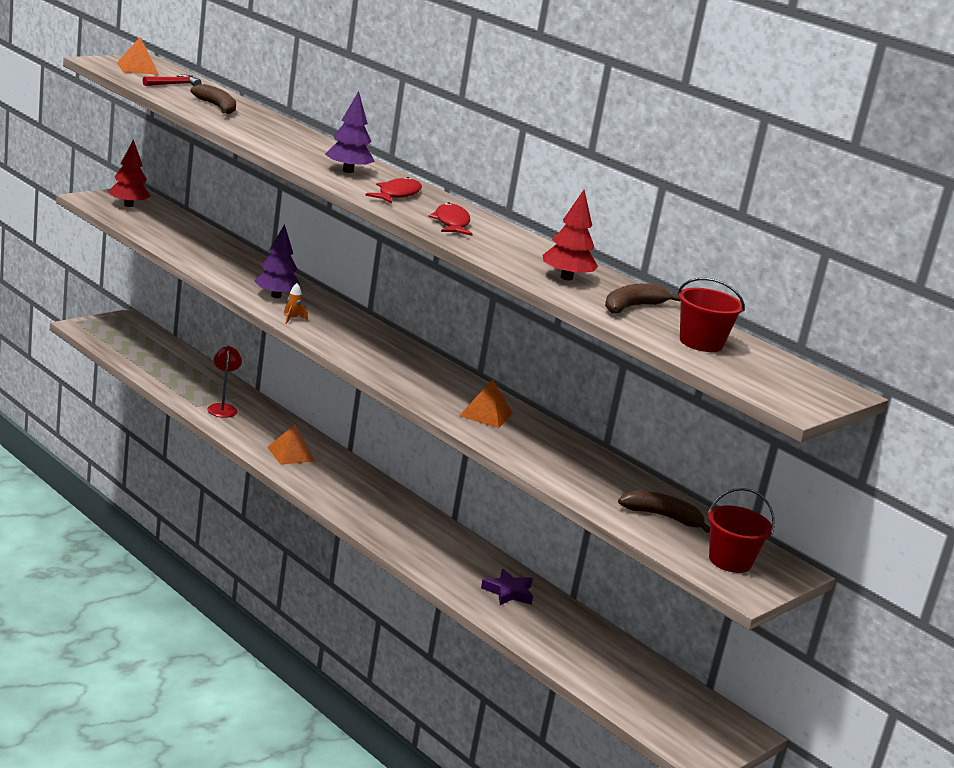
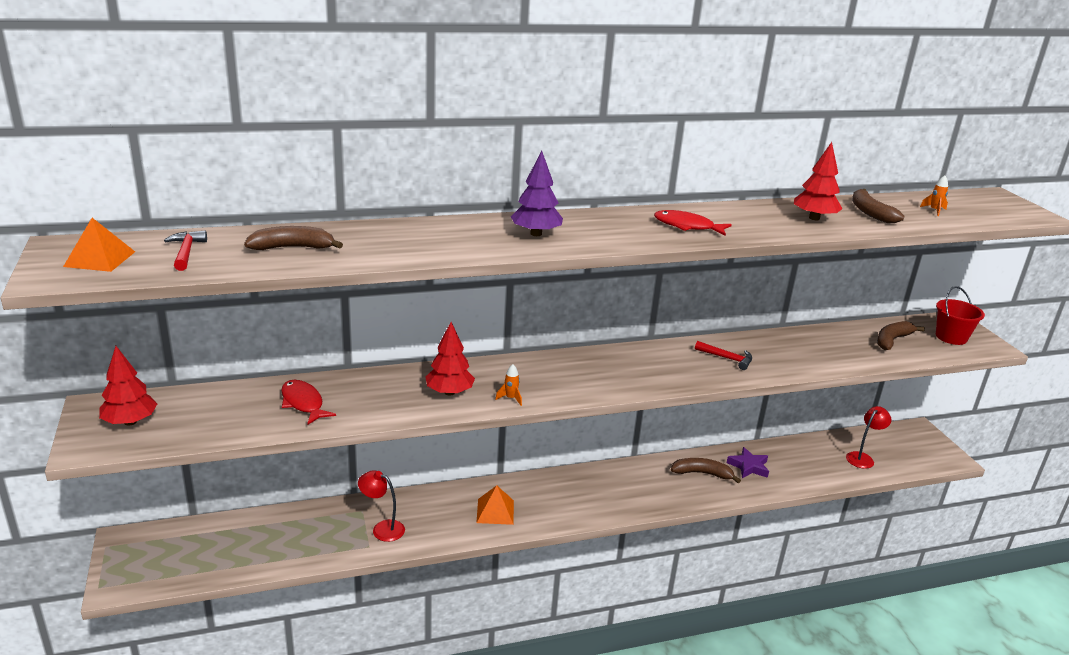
camera: 60 degrees left, 5 degrees up
purple tree [254,224,300,298] -> red tree [426,322,475,396]
red fish [365,177,422,204] -> red fish moved to [281,380,336,425]
orange pyramid [459,379,513,428] -> red hammer [695,341,752,370]
red bucket [678,278,745,352] -> orange rocket [920,176,948,216]
none -> brown banana [671,458,741,483]
none -> red lamp [846,406,891,469]

